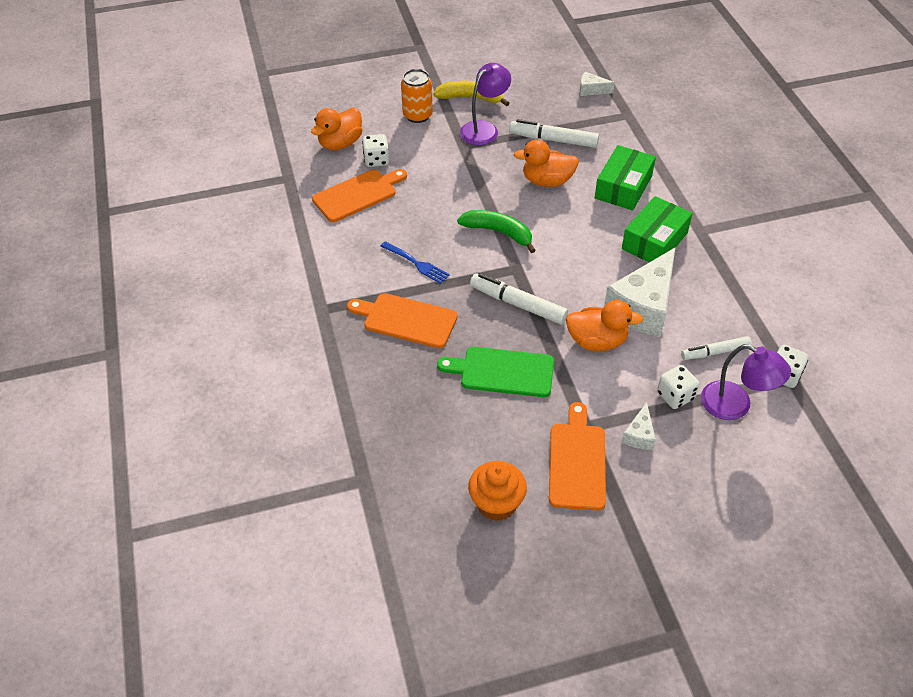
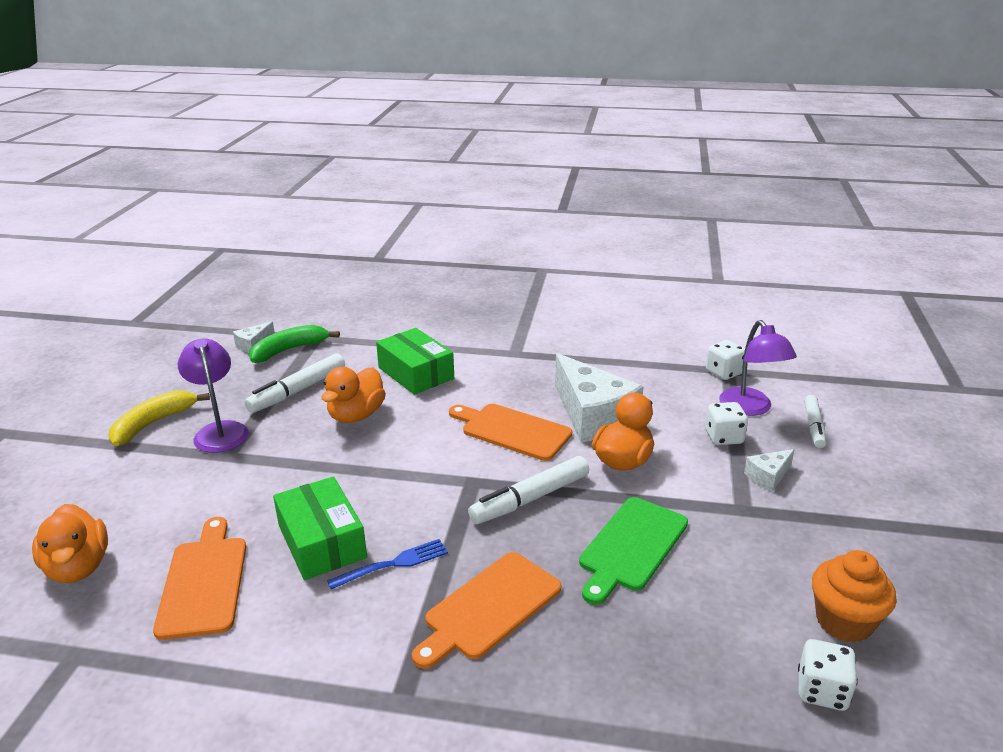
camera: 65 degrees left, 20 degrees down
white dice [362,134,389,167] -> white dice moved to [798,639,858,711]
orange can [401,69,433,123] -> none
green banana [457,210,536,253] -> green banana moved to [249,325,340,363]
orange cutting board [549,402,606,511] -> orange cutting board moved to [449,404,572,461]
green box [622,196,693,262] -> green box moved to [273,476,367,580]
white cheese [622,402,656,450] -> white cheese turned 105 degrees clockwise [744,449,795,492]
white marker [681,336,752,360] -> white marker moved to [804,395,826,448]
purple lamp [701,344,791,420] -> purple lamp turned 105 degrees clockwise [719,320,797,416]

